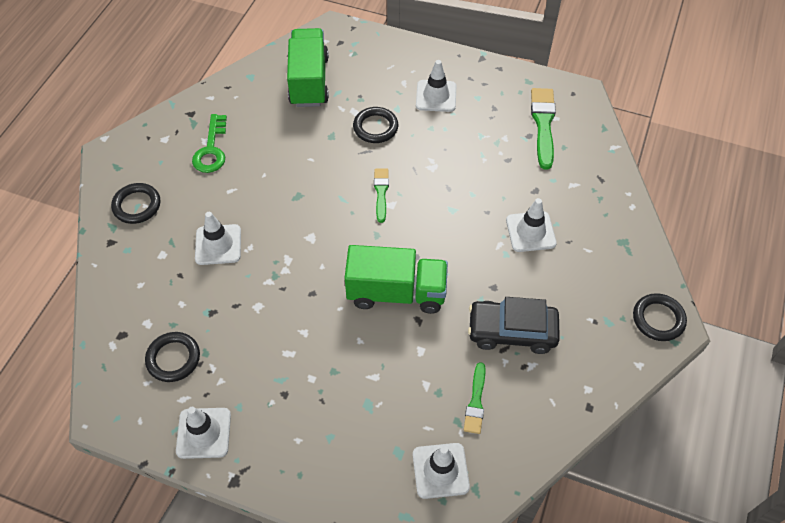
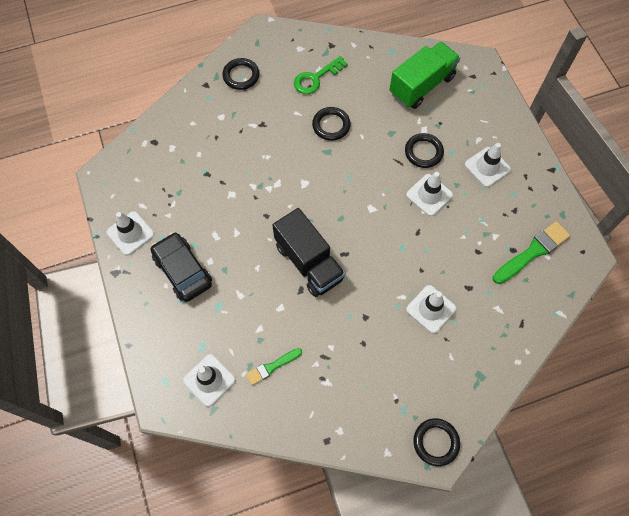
camera: 50 degrees right, 10 degrees up
black ring [145,332,200,382] -> black ring moved to [312,107,351,141]
white traffic cone [195,212,241,265] -> white traffic cone moved to [406,172,453,216]
green truck [345,245,448,314] -> black truck [272,208,345,297]
green brush [374,169,389,223] -> none
black car [468,297,560,354] -> black car moved to [151,232,212,302]

